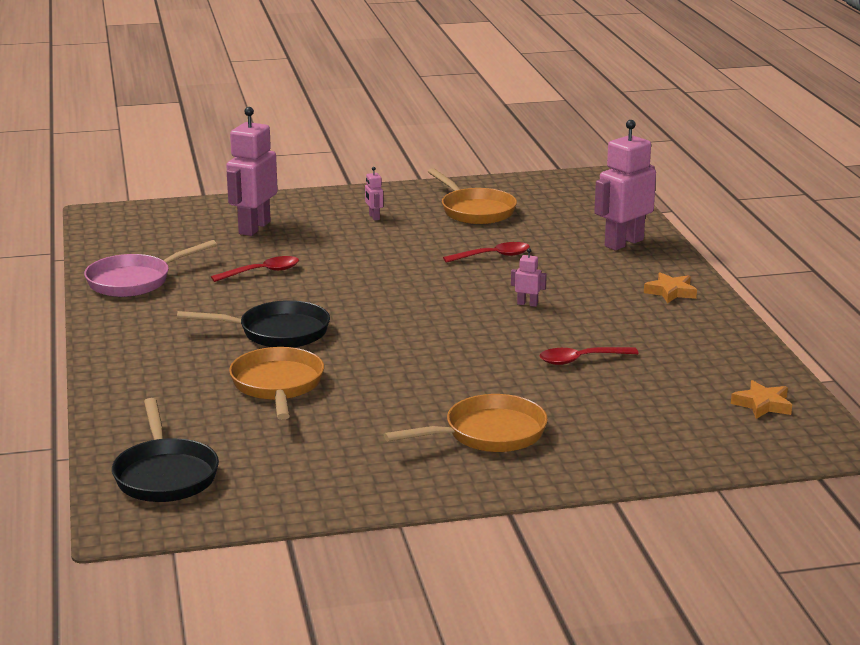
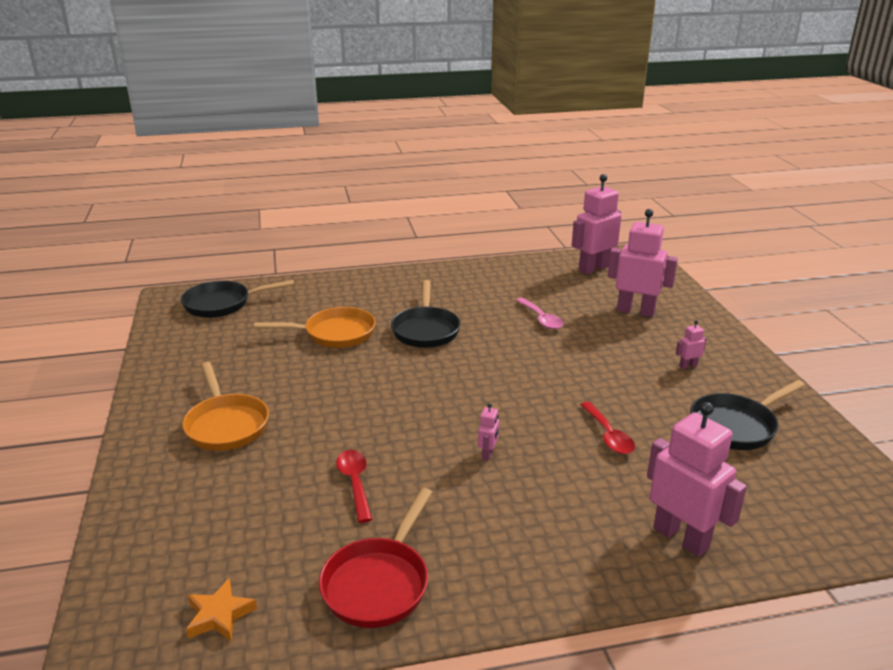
camera: 90 degrees right, 5 degrees up
pink pan [84,240,217,297] -> none
red spoon [211,256,299,282] -> pink spoon [516,298,563,329]
orange pan [428,168,517,224] -> black pan [690,380,805,450]
orange star [644,273,697,303] -> none
none -> red pan [319,488,432,628]
none -> pink robot [572,174,622,275]

